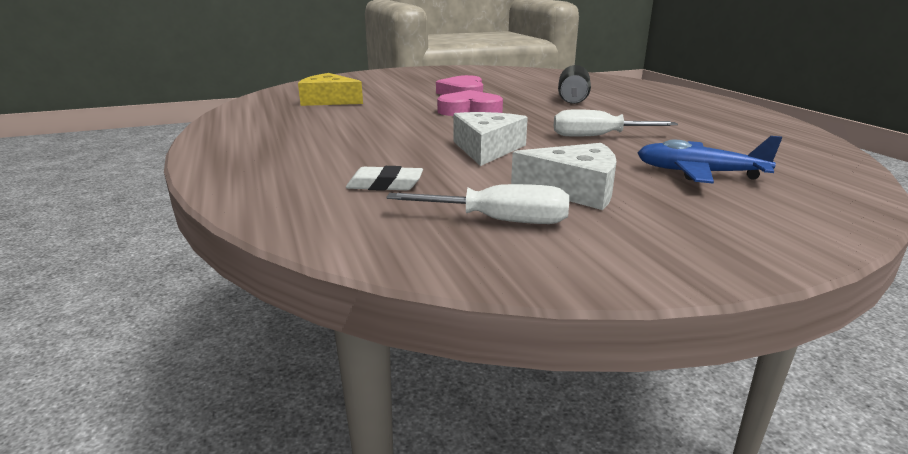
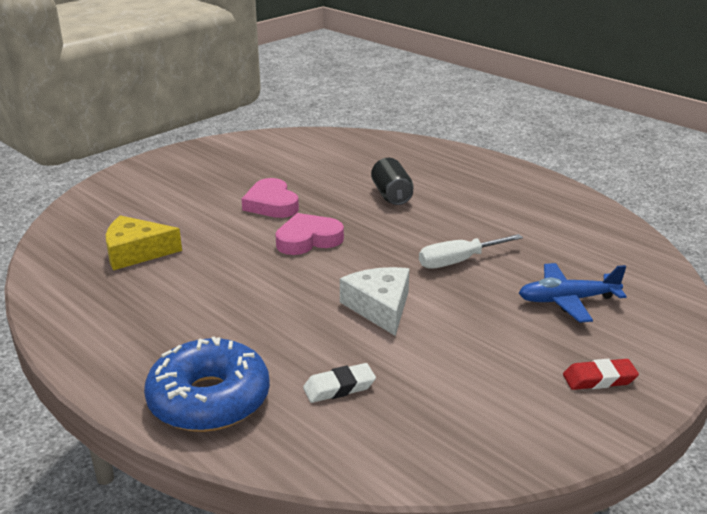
camera: 25 degrees left, 5 degrees up
white screwdriver [386,184,569,224] -> none
white cheese [511,143,617,210] -> none
none -> blue donut [144,336,270,432]
none -> red eraser [563,359,639,390]

